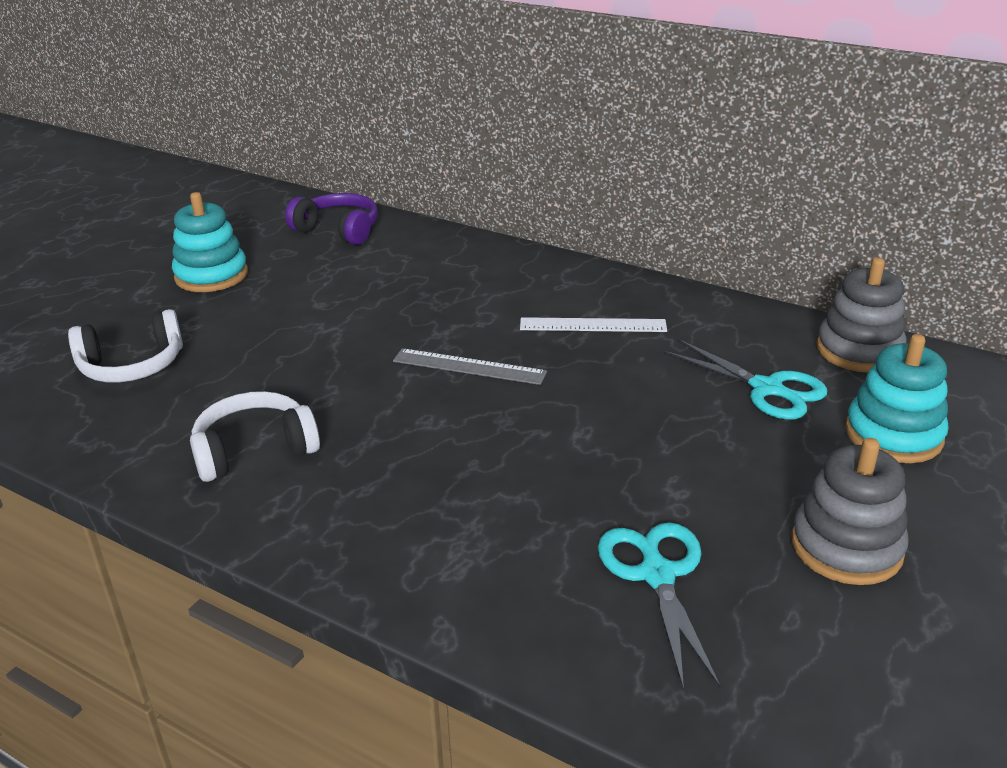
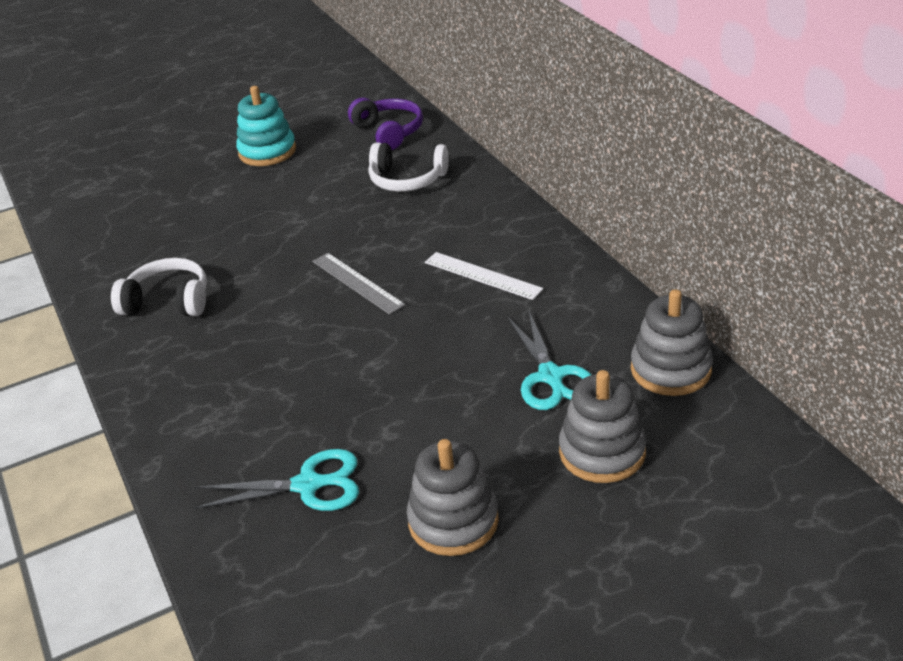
camera: 35 degrees right, 5 degrees up
white headphones [68,309,183,382] -> white headphones moved to [368,142,449,192]
turquoise scissors [598,522,721,691] -> turquoise scissors turned 60 degrees clockwise [194,449,359,511]
turquoise stacking toy [845,334,949,463] -> grey stacking toy [559,370,647,483]

